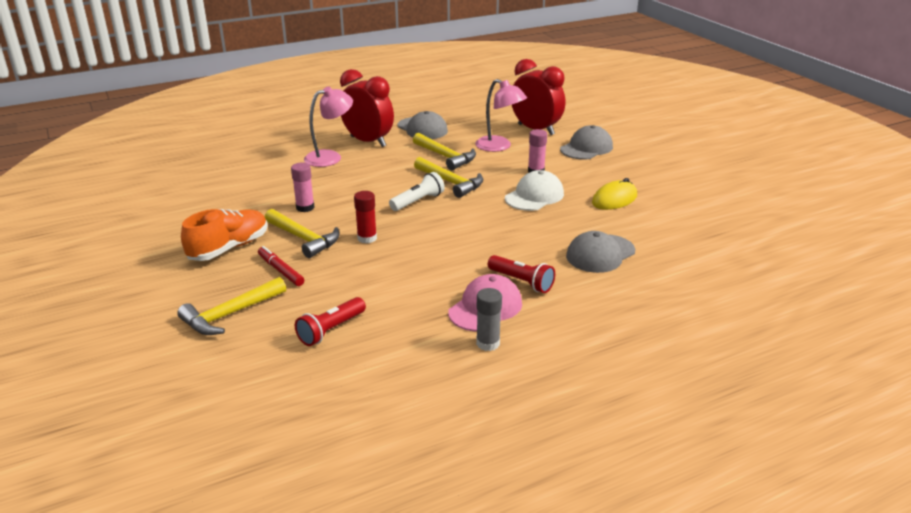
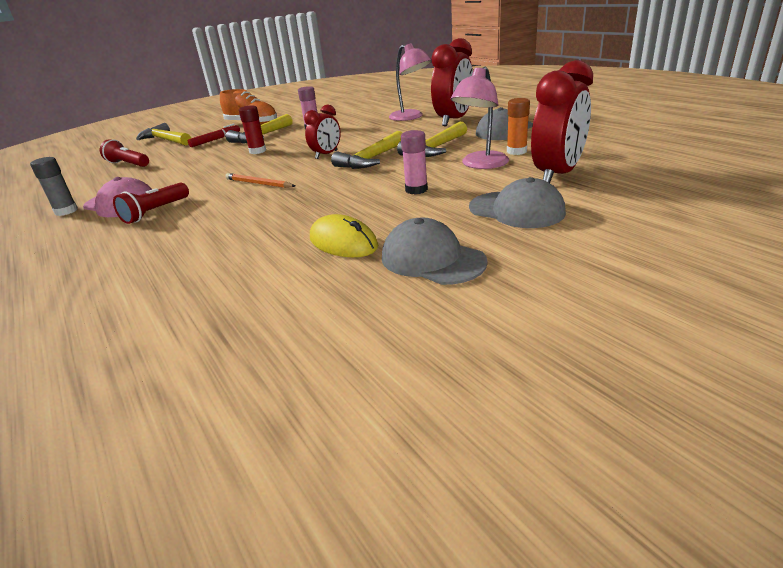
camera: 85 degrees right, 0 degrees up
white flashlight [389,172,445,211] -> red clock [304,105,341,159]
white cap [505,170,564,211] -> none
grey cap [566,231,635,273] -> grey cap moved to [382,217,487,285]
none -> orange pencil [225,173,295,188]
none -> orange glue stick [507,98,530,155]

